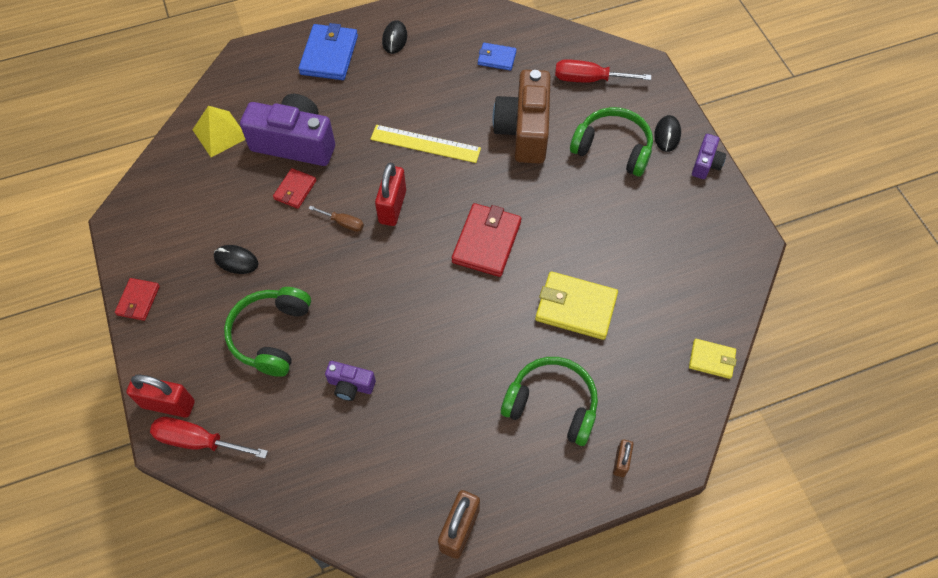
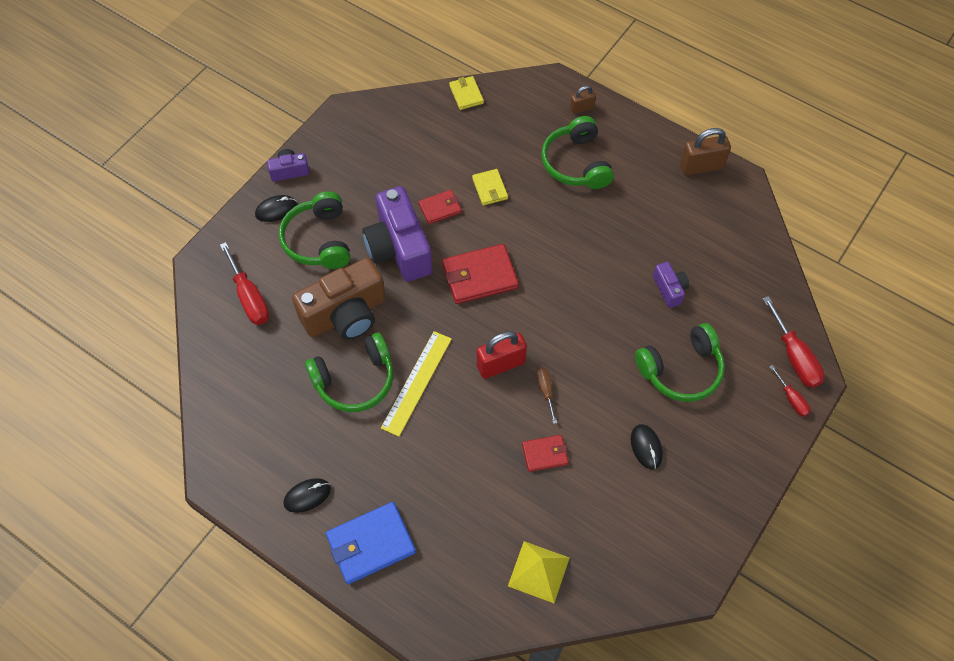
camera: 125 degrees left, 0 degrees up
red wallet [115,278,160,321] -> red wallet moved to [419,190,462,224]
red padlock [126,375,195,418] -> red screwdriver [769,365,811,417]
purple camera [240,94,335,166] -> purple camera moved to [362,186,432,282]
yellow ruler [370,125,481,163] -> yellow ruler turned 45 degrees clockwise [381,331,452,436]
blue wallet [478,43,517,71] -> none
yellow wallet [535,271,618,340] -> yellow wallet [472,169,508,206], size x0.57
none -> green headphones [305,333,393,412]

